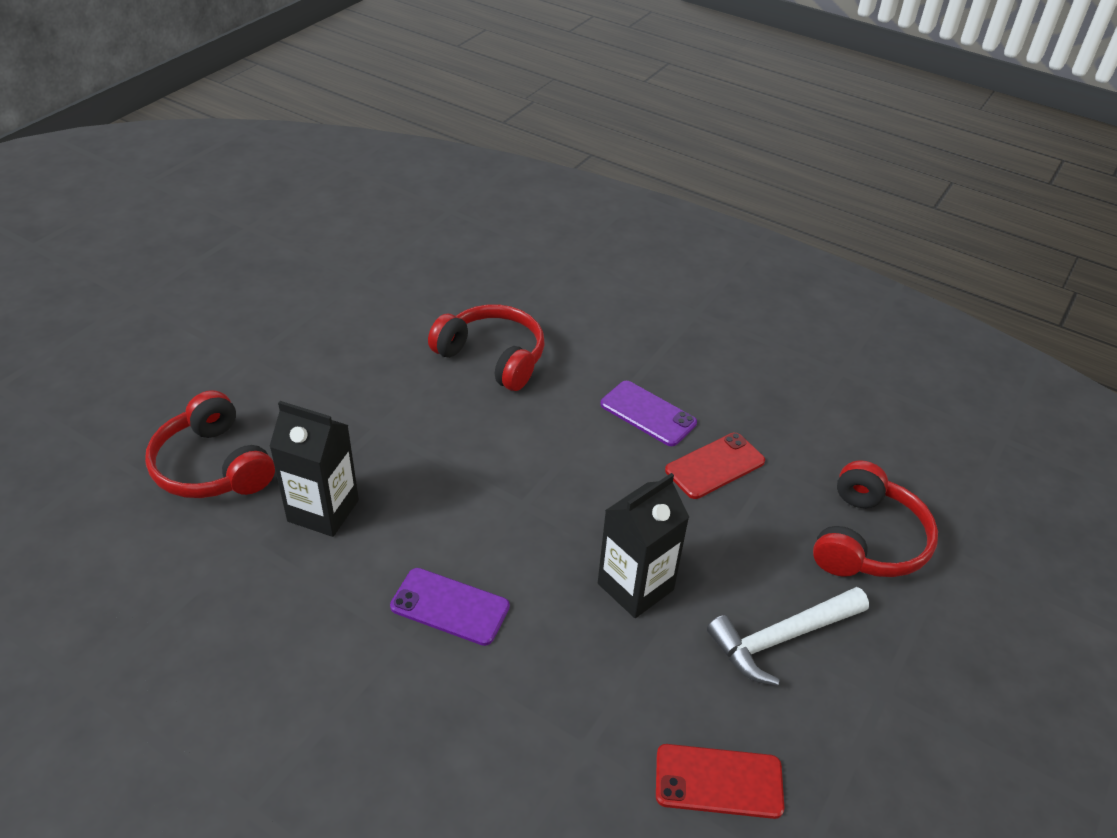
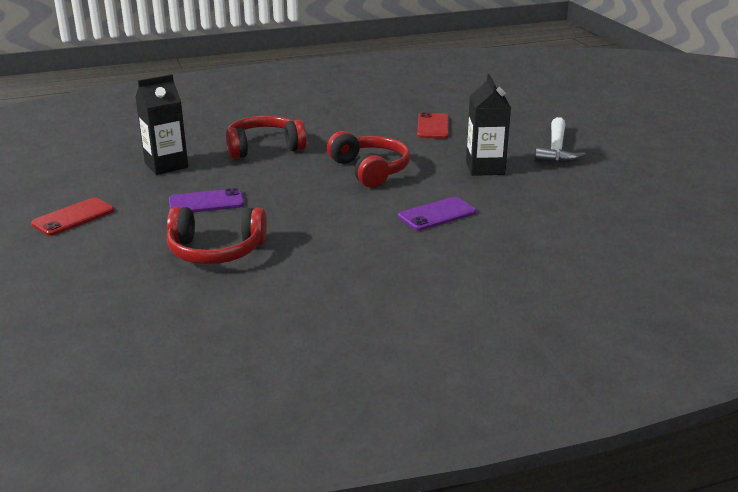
camera: 50 degrees left, 15 degrees down
black carton [269,401,359,537] -> black carton moved to [135,74,188,175]
purple phone [600,381,697,446] -> purple phone moved to [169,188,244,212]
red phone [656,744,784,819] -> red phone moved to [31,197,114,236]
red headphones [813,460,938,577] -> red headphones moved to [327,131,410,188]

